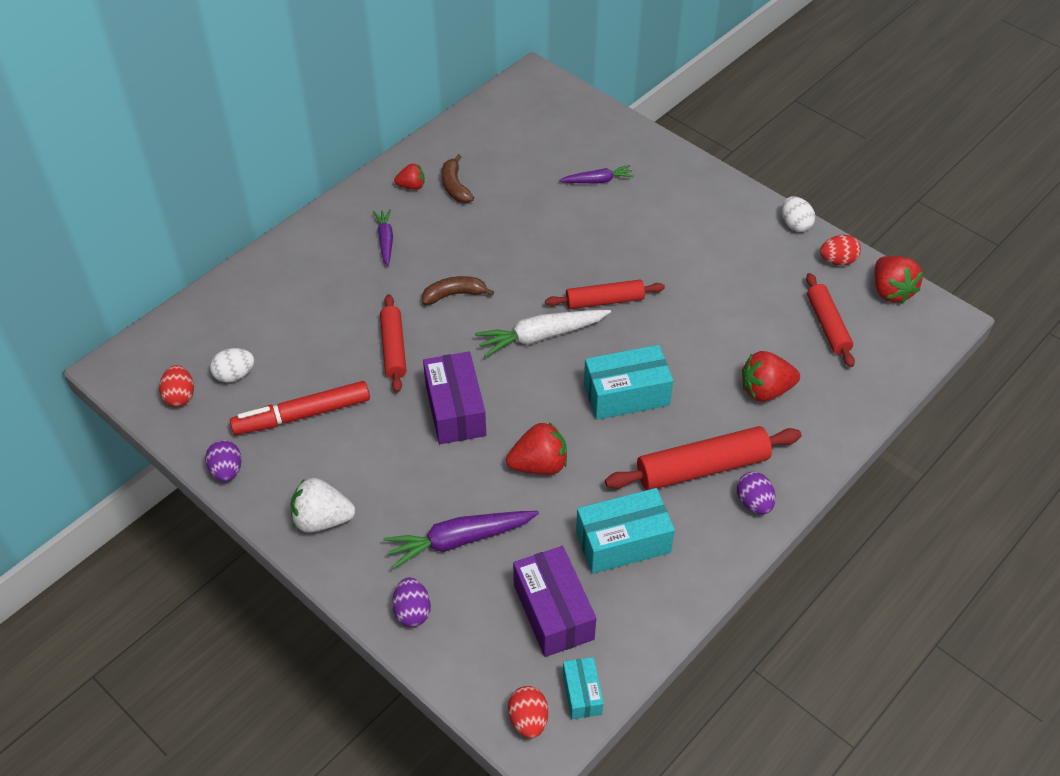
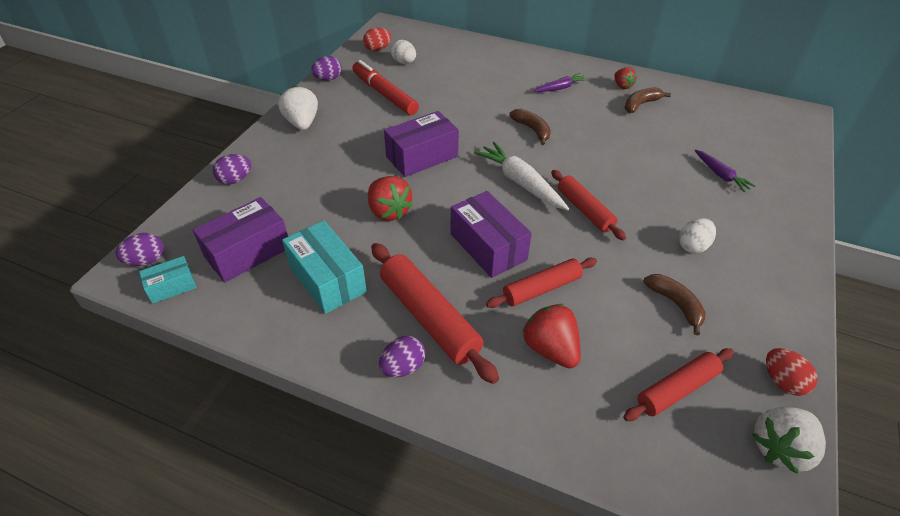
camera: 70 degrees right, 5 degrees down
red rolling pin [380,294,407,392] -> red rolling pin moved to [486,258,597,308]
purple carrot [383,511,539,569] -> none
red egg [508,686,548,738] -> purple egg [115,233,164,266]
turquoise box [584,345,673,420] -> purple box [450,191,532,278]
white egg [782,196,815,232] -> white egg moved to [679,218,716,253]
red strawberry [874,256,923,303] -> white strawberry [752,407,826,474]
none -> brown banana [643,274,706,335]

